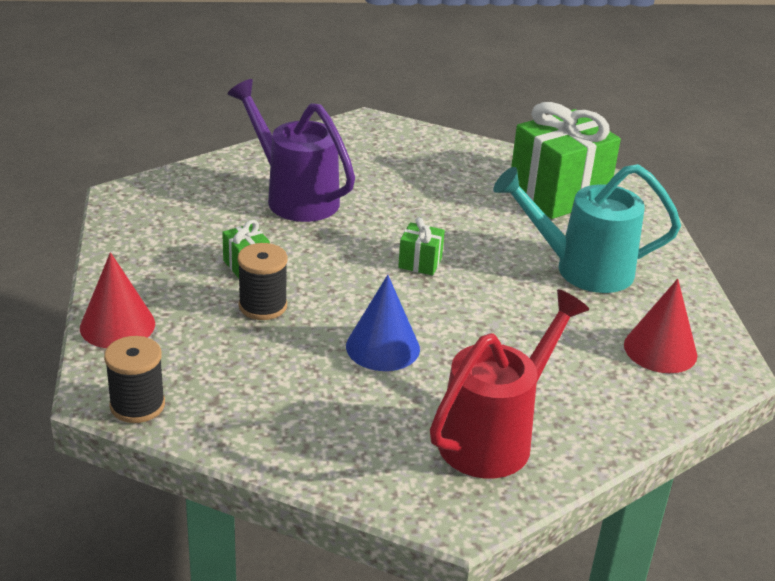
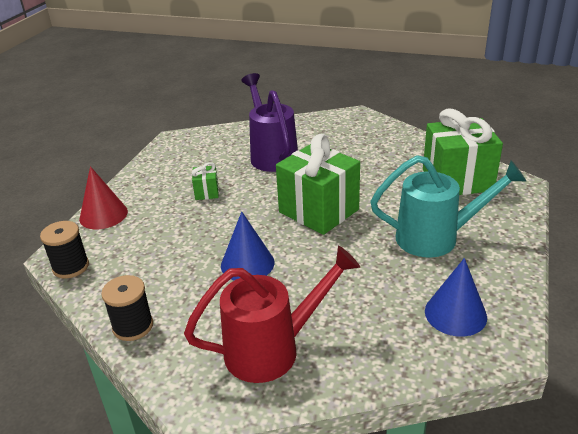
camera: 30 degrees right, 0 degrees up
black spool [238,243,288,320] -> black spool moved to [101,275,153,341]
green gift [398,217,445,275] -> green gift [276,134,360,235], size x2.28
turquoise watering can [493,164,681,293] -> turquoise watering can turned 150 degrees clockwise [370,155,526,257]
red cone [624,279,697,373] -> blue cone [425,258,487,337]

